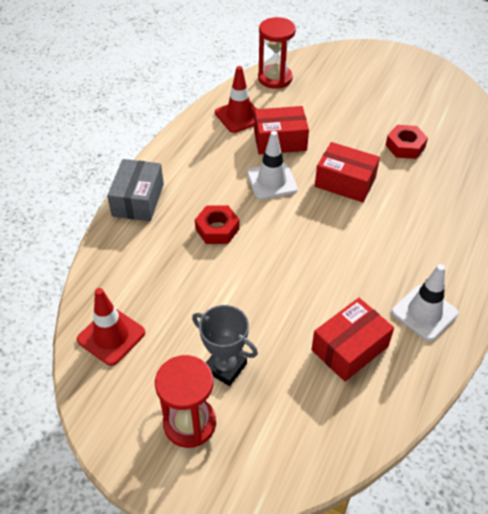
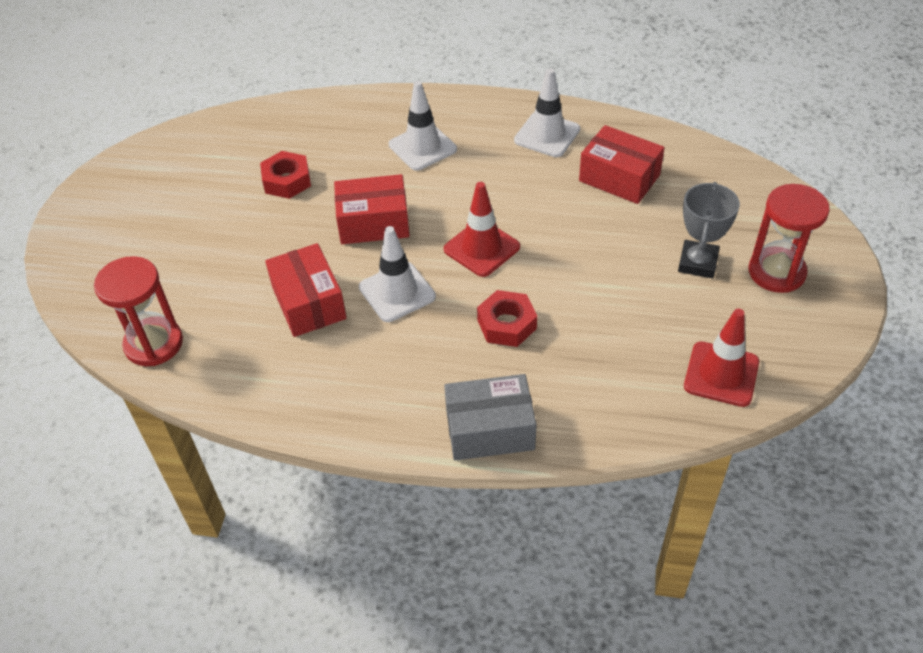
camera: 105 degrees left, 0 degrees up
red traffic cone [215,66,257,133] -> red traffic cone moved to [444,182,520,277]
red box [315,142,380,202] -> red box turned 75 degrees clockwise [334,174,410,244]
none -> white traffic cone [389,81,457,171]

